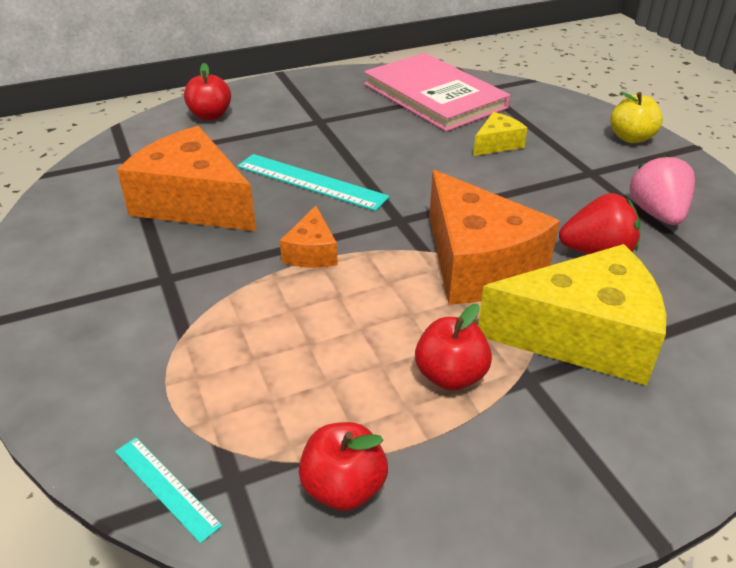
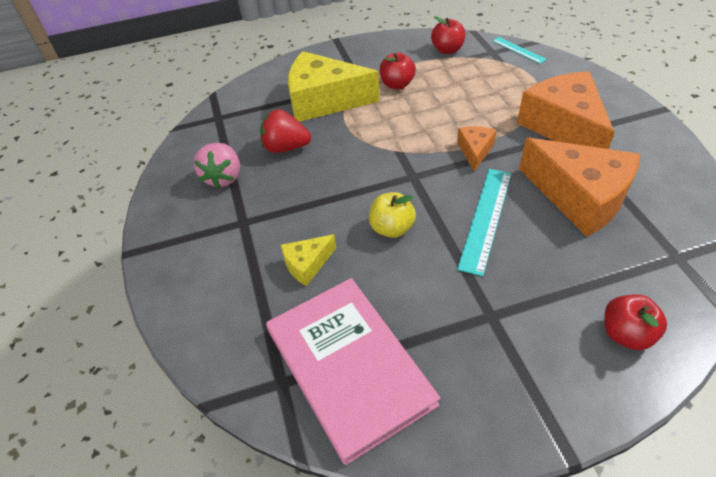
camera: 170 degrees left, 10 degrees up
turquoise ruler [237,154,390,211] -> turquoise ruler turned 75 degrees clockwise [457,169,512,276]
orange cheese [429,170,560,305] -> orange cheese moved to [517,71,615,149]
yellow apple [610,91,663,143] -> yellow apple moved to [369,192,416,238]

